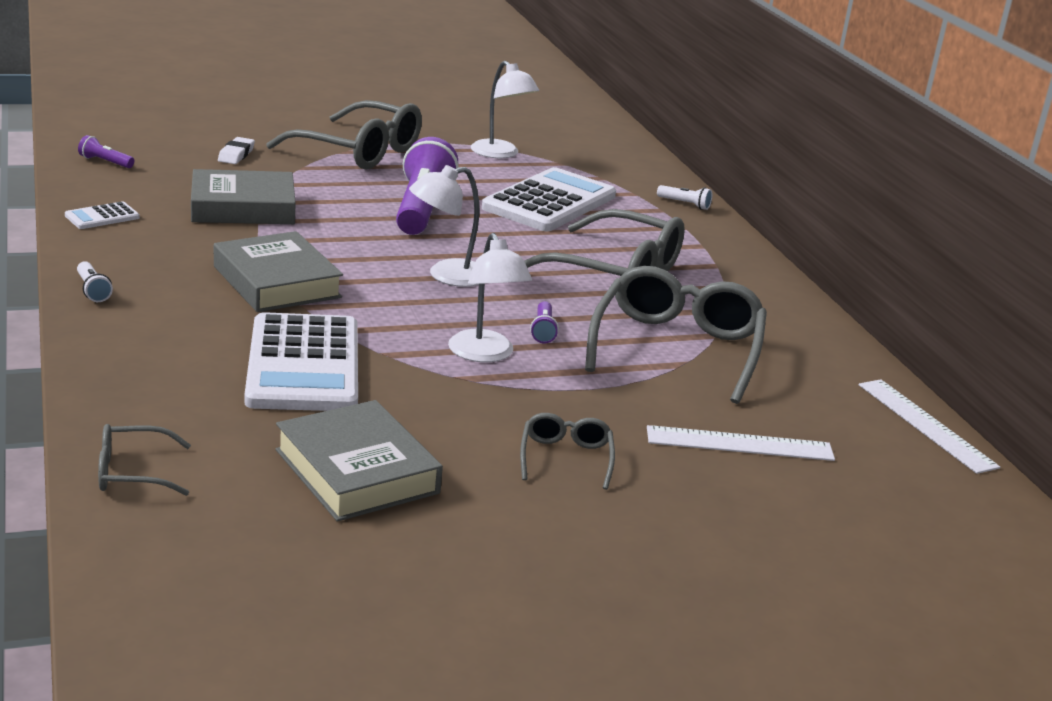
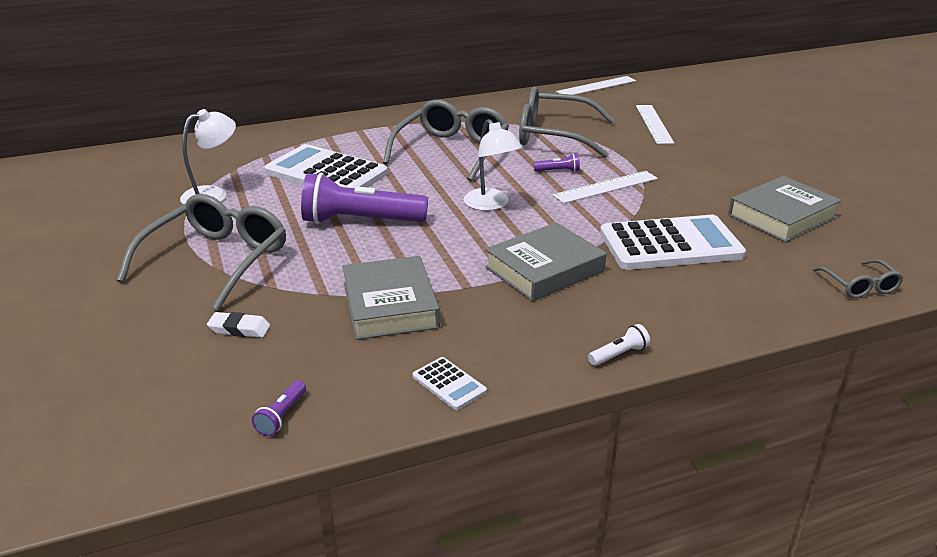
camera: 90 degrees left, 5 degrees up
white lamp [448,233,532,362] -> white ruler [553,171,658,204]
grey glasses [520,413,615,490] -> none
white flashlight [657,185,712,210] -> none

